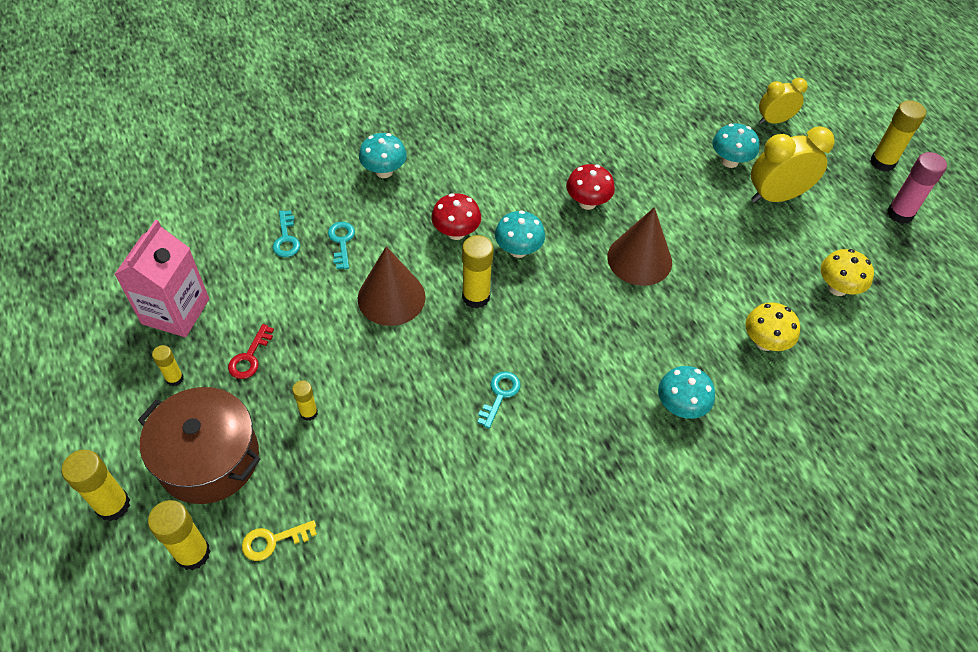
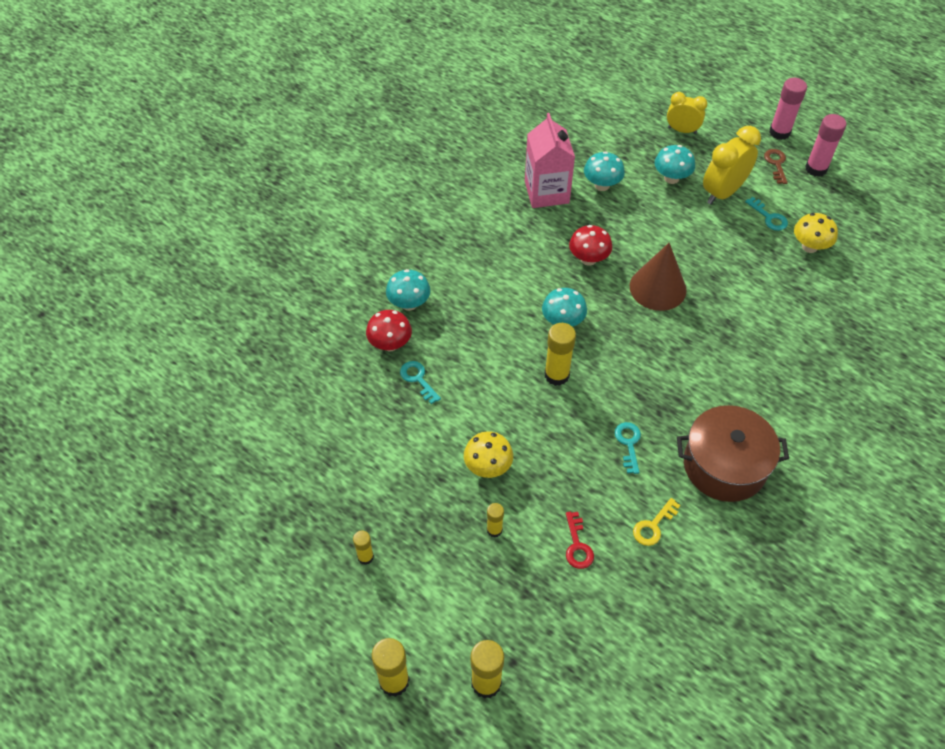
camera: 25 degrees left, 0 degrees up
pink carton [114,220,209,337] -> pink carton moved to [525,113,575,208]
brown pot [138,387,260,504] -> brown pot moved to [677,405,789,502]
red key [228,324,274,379] -> red key moved to [566,512,594,569]
yellow key [242,520,317,561] -> yellow key moved to [633,498,680,546]
turquoise key [273,210,300,257] -> turquoise key moved to [745,197,788,231]
brown cone [358,246,426,326] -> none
red mushroom [431,193,481,240] -> red mushroom moved to [366,310,412,351]
turquoise mushroom [658,366,715,419] -> turquoise mushroom moved to [584,151,625,191]
yellow mushroom [745,302,800,351] -> yellow mushroom moved to [464,431,513,478]
yellow clock [759,78,808,124] -> yellow clock turned 60 degrees clockwise [667,92,707,134]
yellow glue stick [870,100,926,172] -> pink glue stick [769,78,807,140]
none -> brown key [764,149,788,184]

